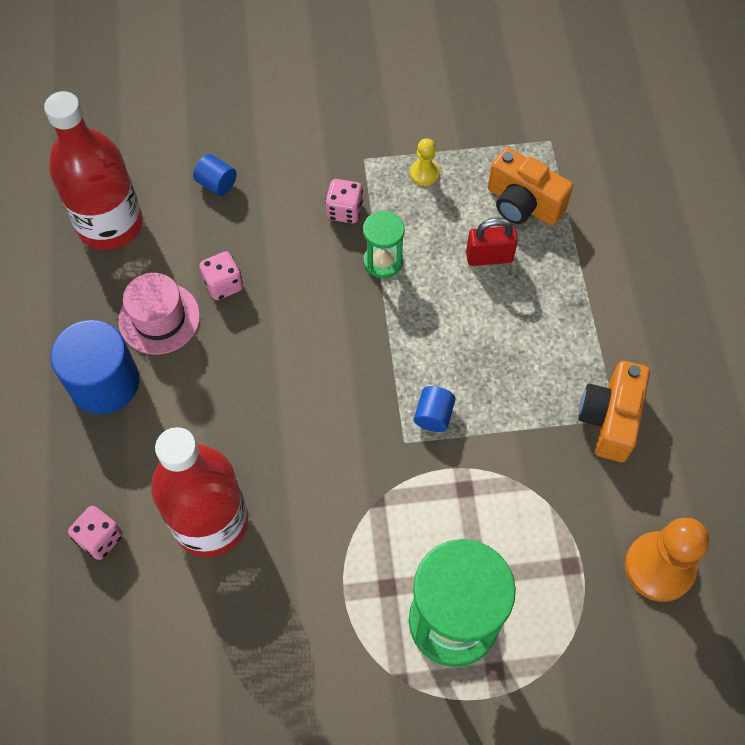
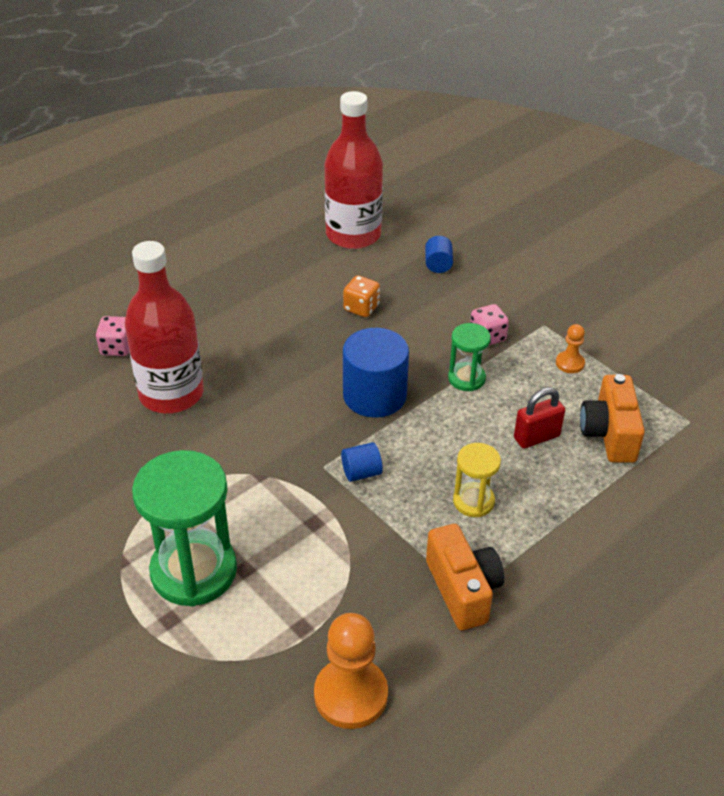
camera: 55 degrees right, 20 degrees down
blue cylinder [51,320,140,414] -> blue cylinder moved to [343,328,409,418]
pink hat [118,273,200,355] -> none
pink dice [199,251,243,300] -> orange dice [343,275,380,317]
yellow pawn [410,138,440,186] -> orange pawn [556,324,585,373]
red padlock [466,218,518,266] -> red padlock turned 75 degrees counterclockwise [514,387,565,448]
orange camera [578,361,650,462] -> orange camera turned 90 degrees clockwise [426,524,504,630]
none -> yellow hourglass [453,443,501,517]

